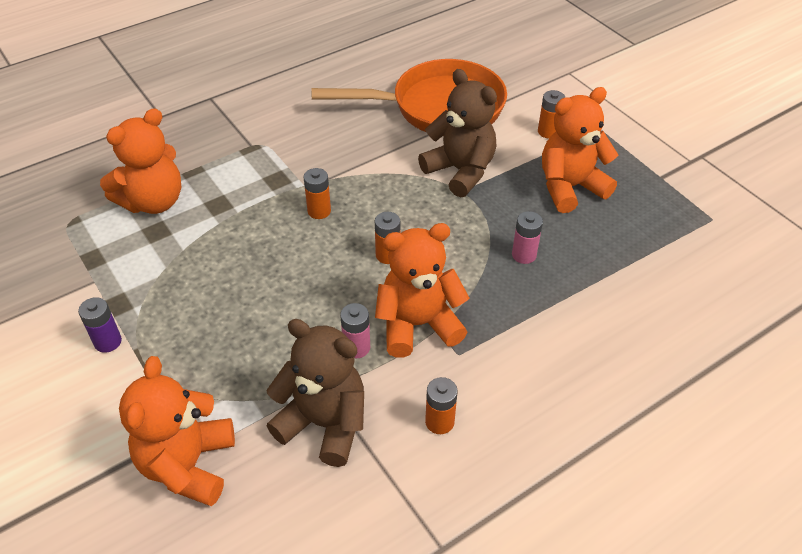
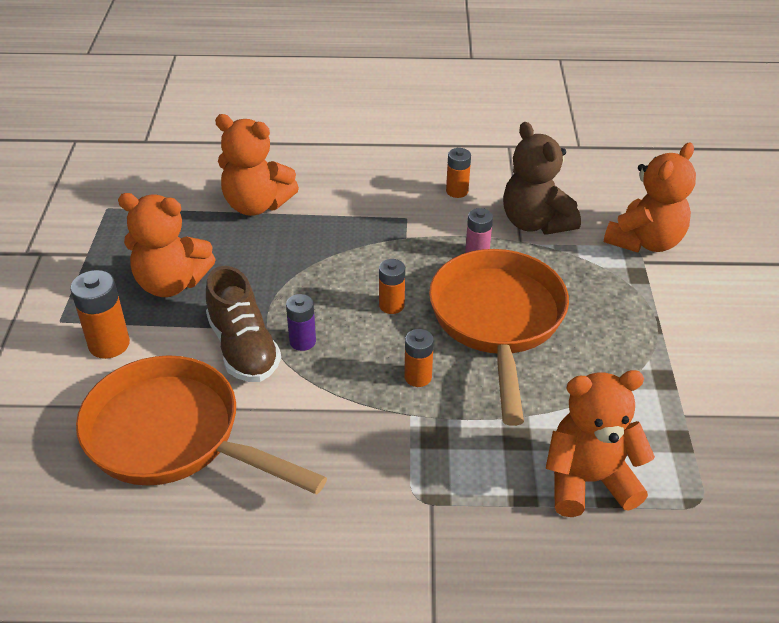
camera: 145 degrees left, 5 degrees down
purple battery [78,297,122,353] -> purple battery moved to [286,294,316,351]
orange teddy bear [375,223,469,358] -> orange teddy bear moved to [215,114,299,216]
brown teddy bear [418,69,497,197] -> brown shoe [206,266,281,382]
pink battery [512,211,543,264] -> none
orange battery [538,90,565,138] -> orange battery [70,270,130,359], size x1.53
none -> orange pan [429,249,569,426]

